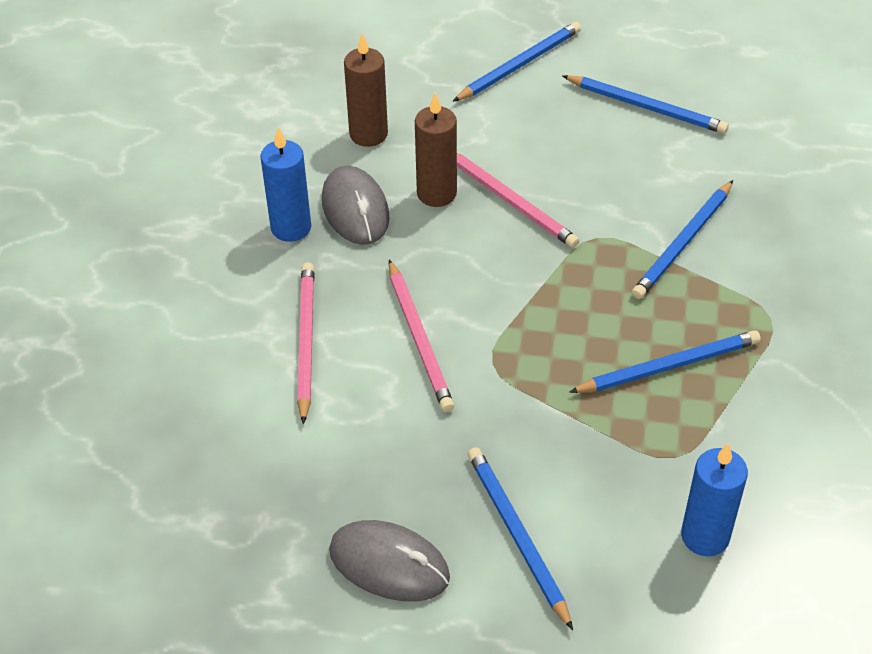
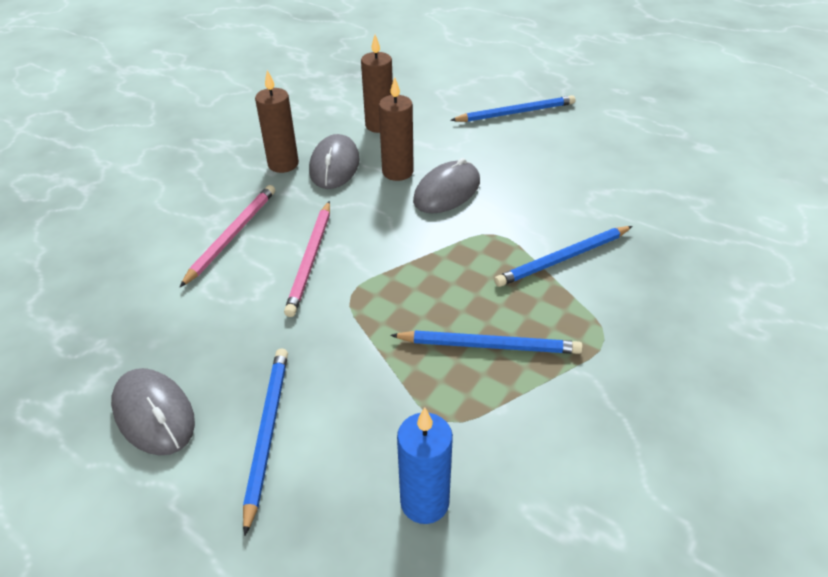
camera: 25 degrees right, 5 degrees down
blue candle [260,127,311,242] -> brown candle [255,70,299,173]
pink pencil [457,153,579,248] -> grey mouse [413,158,480,213]
blue pencil [562,75,729,134] -> none

